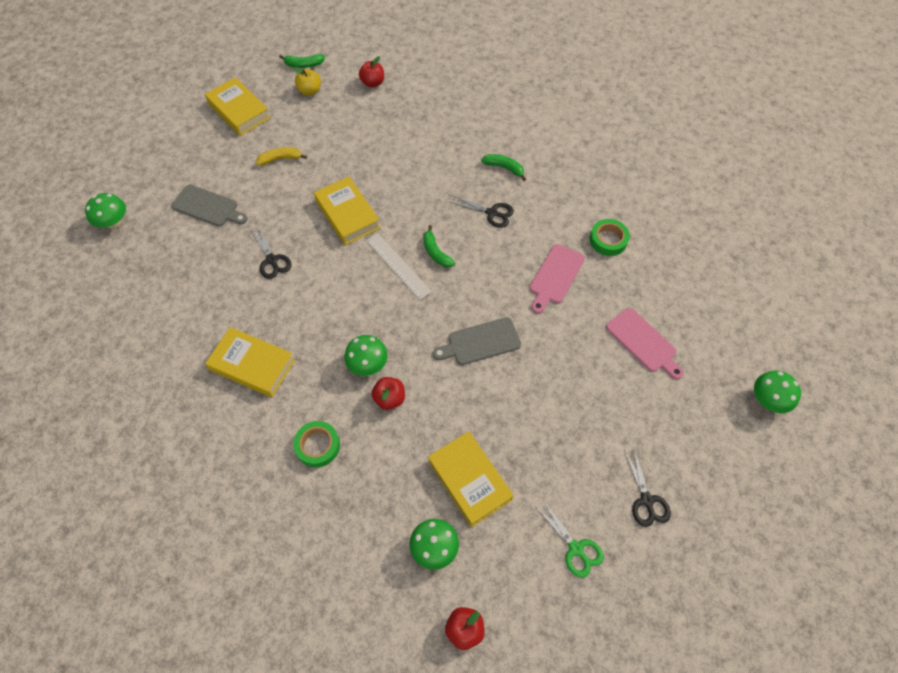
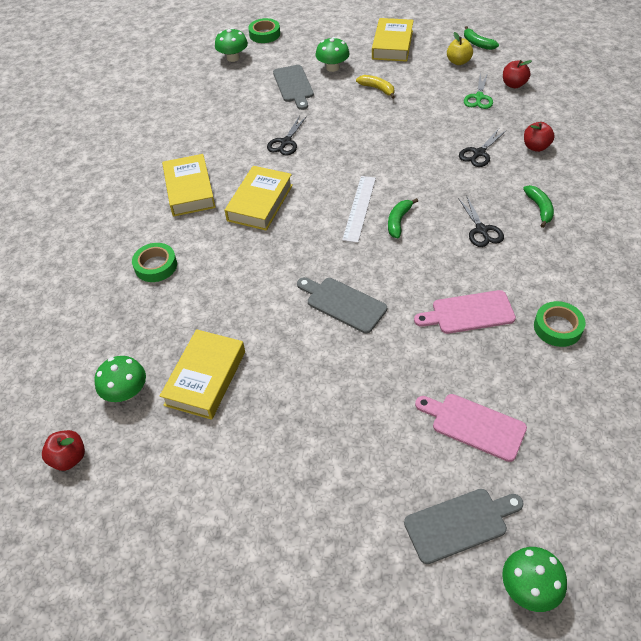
camera: 55 degrees right, 10 degrees down
yellow book [314,176,380,245] -> yellow book moved to [225,166,293,231]
green mushroom [344,335,388,376] -> green mushroom moved to [316,37,350,72]
red apple [371,377,405,410] -> red apple moved to [524,122,555,152]
green scissors [536,502,604,578] -> green scissors moved to [464,73,493,109]
pink cutting board [606,308,684,380] -> pink cutting board turned 105 degrees clockwise [415,394,527,462]
black scissors [624,447,671,527] -> black scissors moved to [459,129,507,167]
none -> green tape [248,18,280,43]
none -> grey cutting board [404,489,523,564]

